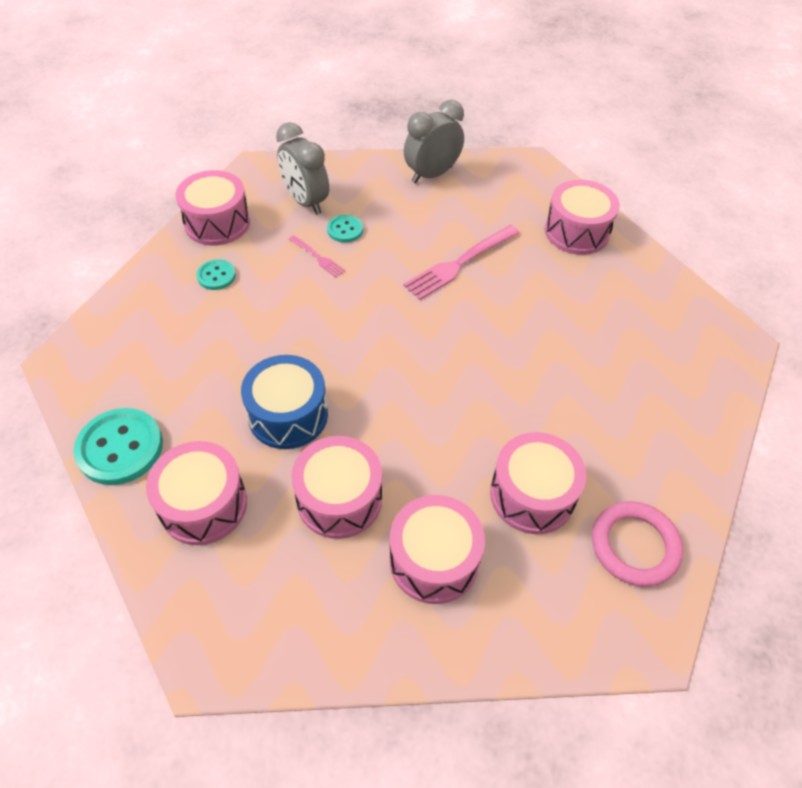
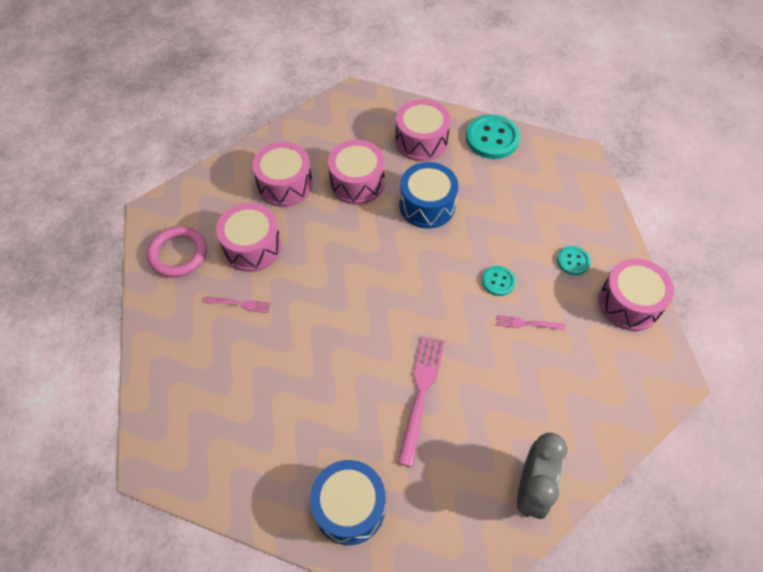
camera: 145 degrees right, 5 degrees up
grey clock [276,122,329,215] -> none
turquoise button [327,215,363,243] -> turquoise button moved to [482,266,516,296]
pink drum [545,180,620,255] -> blue drum [310,460,386,545]
none -> pink fork [204,296,271,313]

